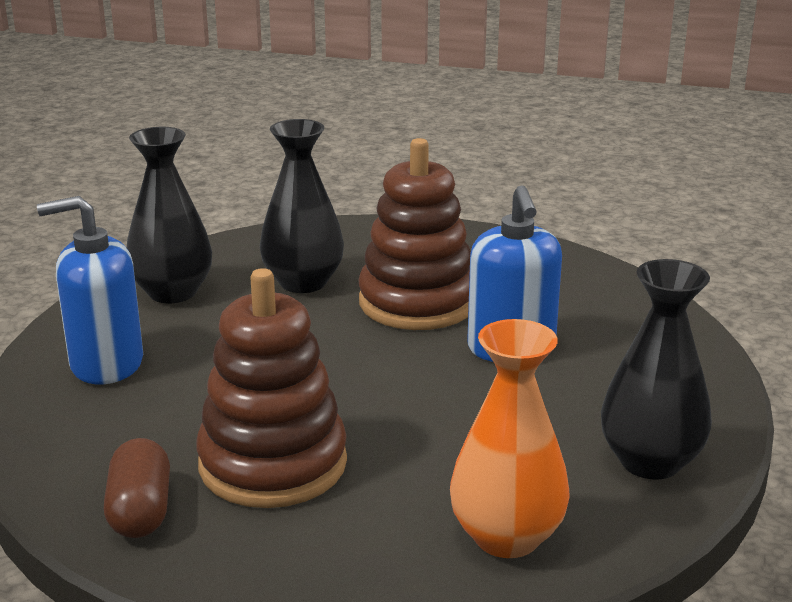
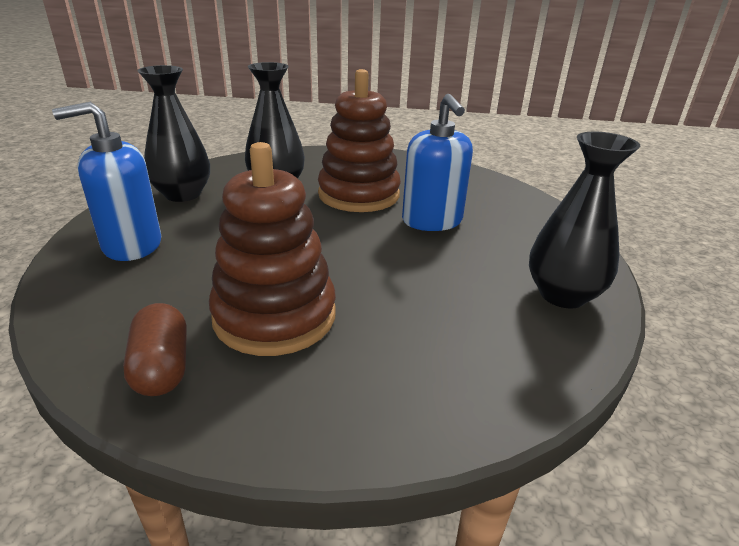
camera: 10 degrees left, 5 degrees up
orange vase [450,319,570,558] -> none

